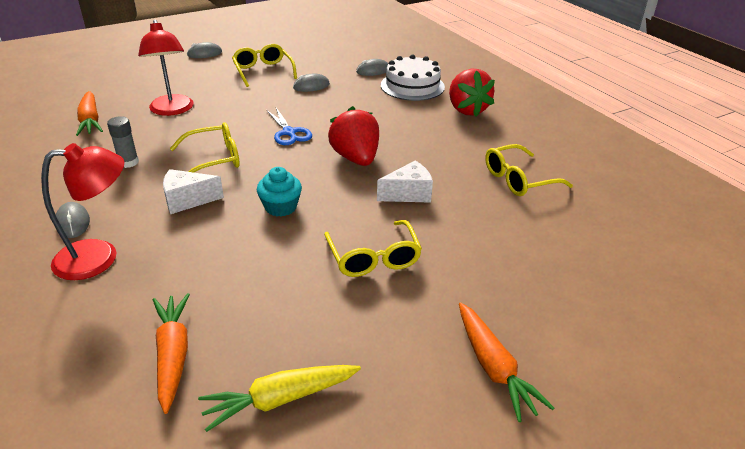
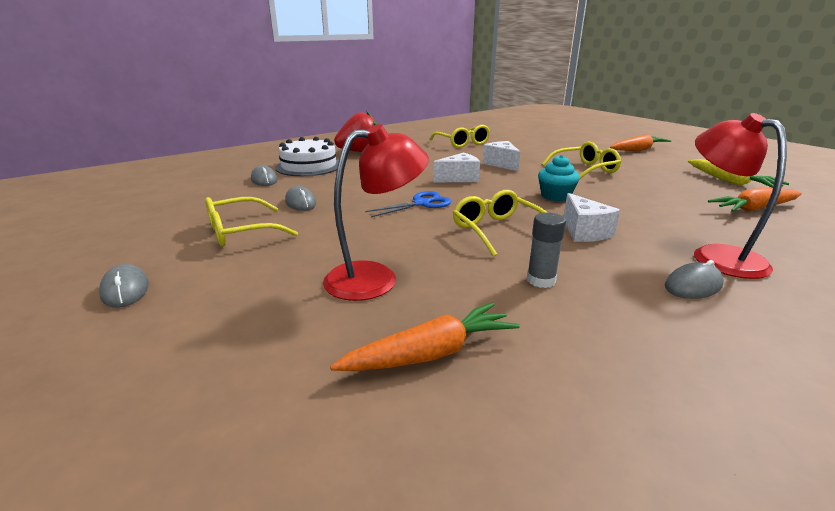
camera: 95 degrees left, 10 degrees down
red strawberry [328,106,379,166] -> white cheese [433,153,480,182]

